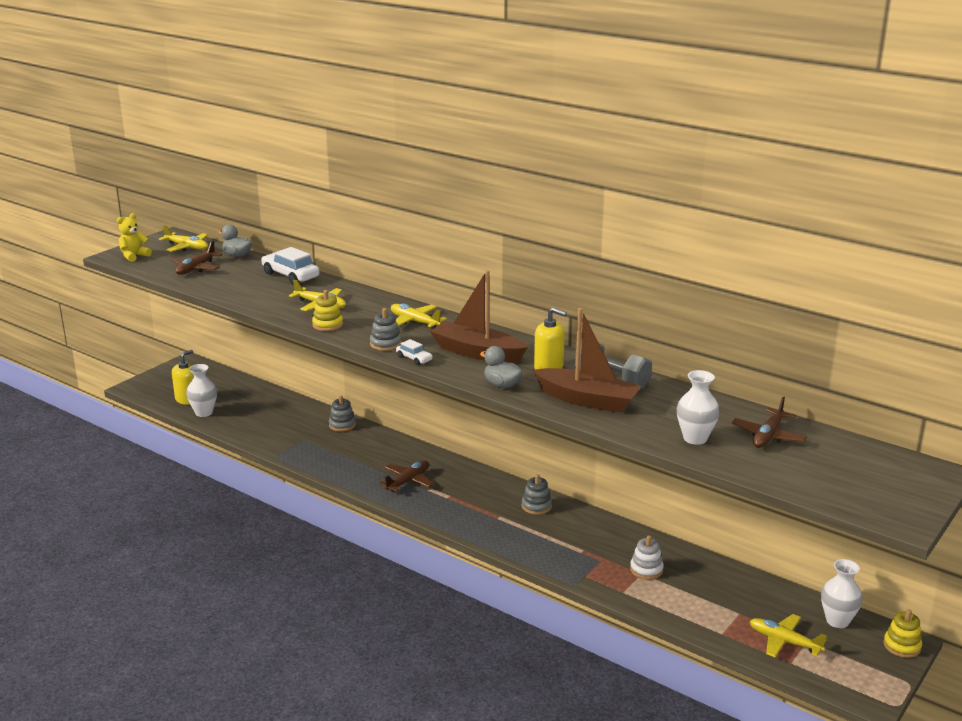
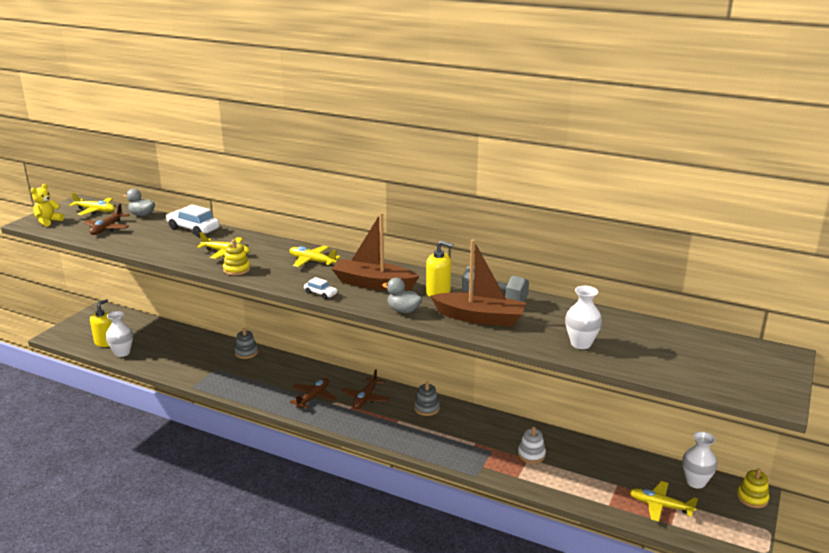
camera: 10 degrees left, 0 degrees up
grey stacking toy [370,308,402,351] -> none
brown plane [732,397,807,448] -> brown plane moved to [341,369,390,409]

